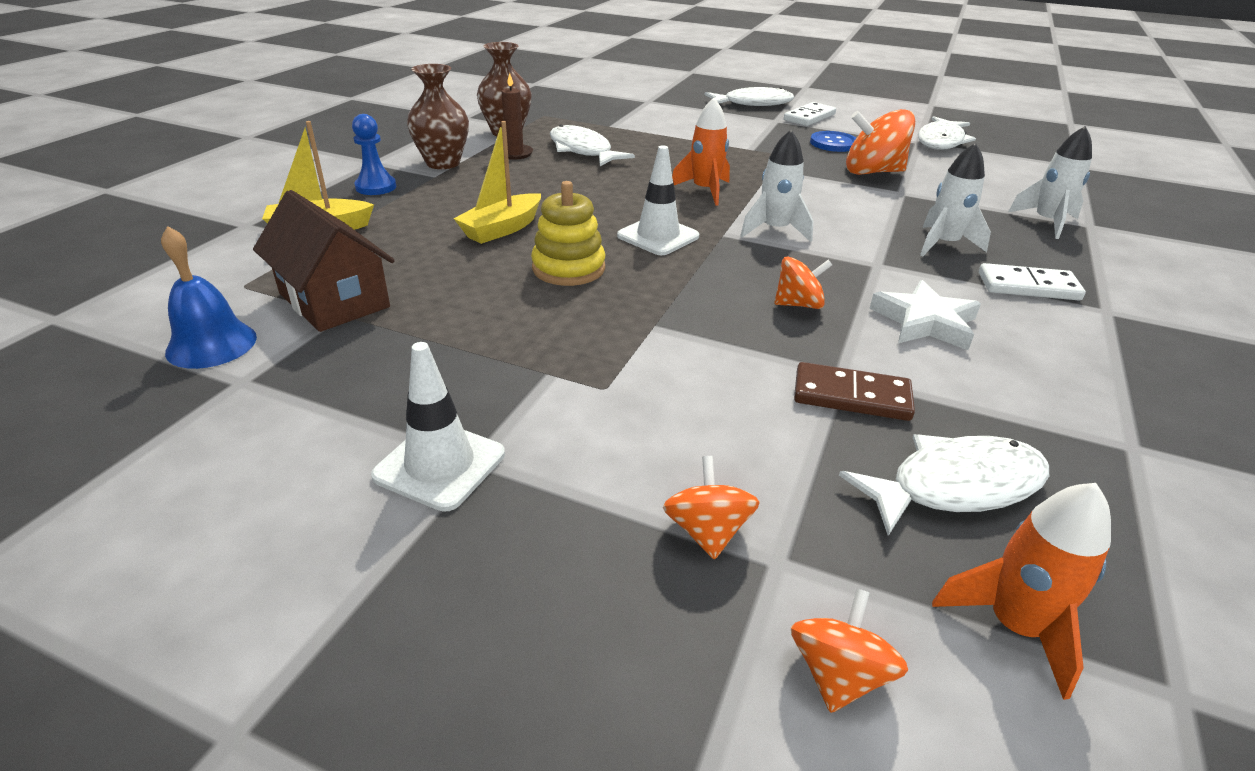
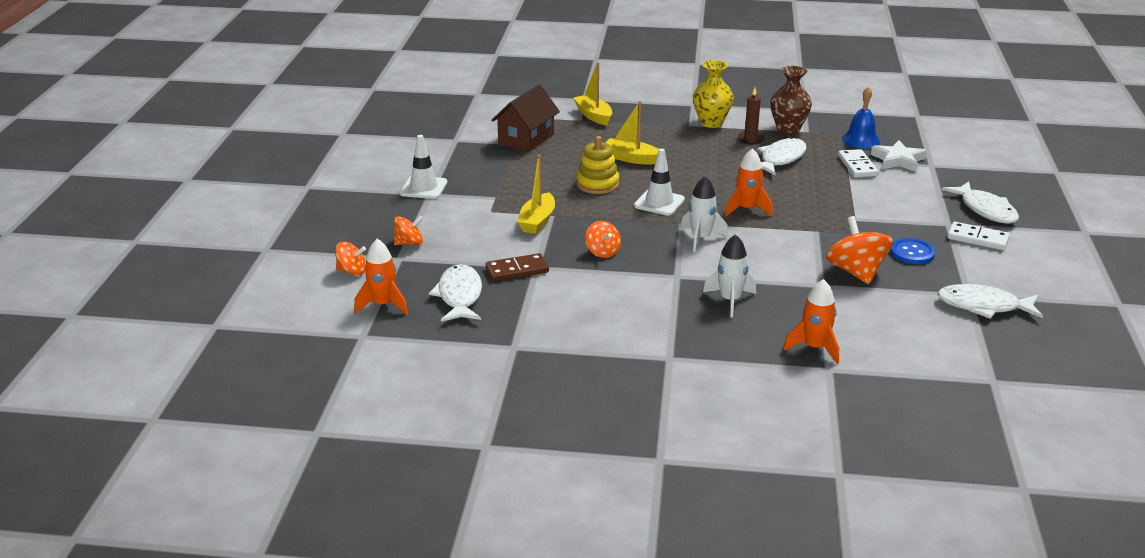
camera: 75 degrees right, 5 degrees down
blue bell [161,226,257,369] -> blue bell moved to [842,87,880,149]
blue pawn [352,114,396,195] -> none
brown vase [407,64,469,169] -> yellow vase [693,60,734,128]
brown domino [794,362,915,421] -> brown domino turned 75 degrees clockwise [486,253,549,281]
white fish [839,434,1049,536] -> white fish turned 150 degrees counterclockwise [429,264,482,322]
white star [869,280,981,350] -> white star moved to [871,140,927,172]
white domino [979,263,1086,300] -> white domino moved to [838,149,879,178]
white rocket [1008,126,1092,239] -> orange rocket [783,279,839,364]
none -> yellow boat [517,155,555,234]

